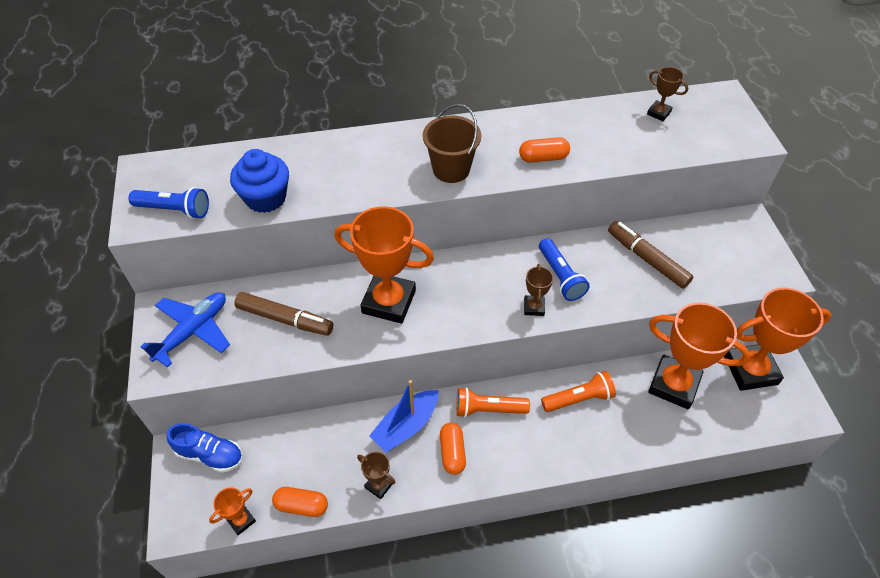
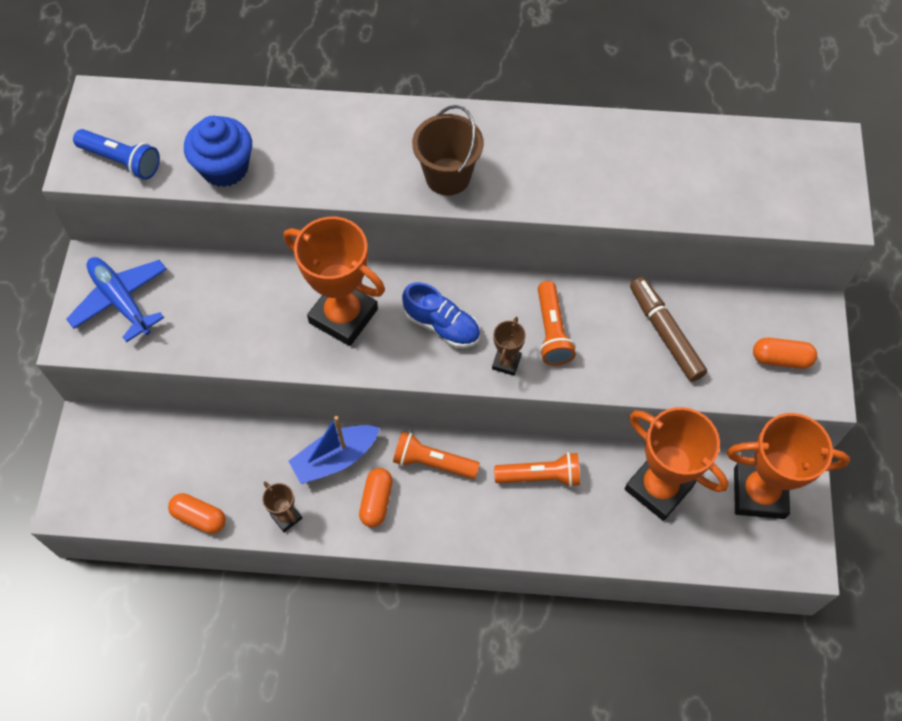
camera: 15 degrees right, 10 degrees up
blue plane [140,292,230,368] -> blue plane turned 90 degrees counterclockwise [66,257,167,342]
blue shoe [167,423,243,473] -> blue shoe moved to [402,282,480,348]
orange trophy [209,487,256,535] -> none
brown marker [234,292,333,336] -> none
orange capsule [519,137,570,163] -> orange capsule moved to [753,338,817,369]
blue flashlight [539,238,590,301] -> orange flashlight [538,281,576,365]
brown trophy [647,67,688,121] -> none

